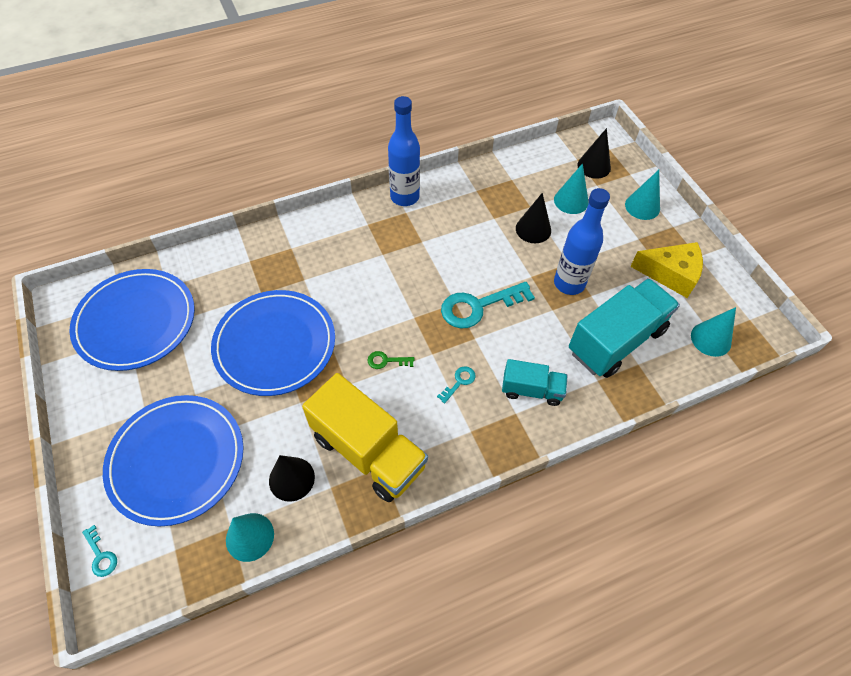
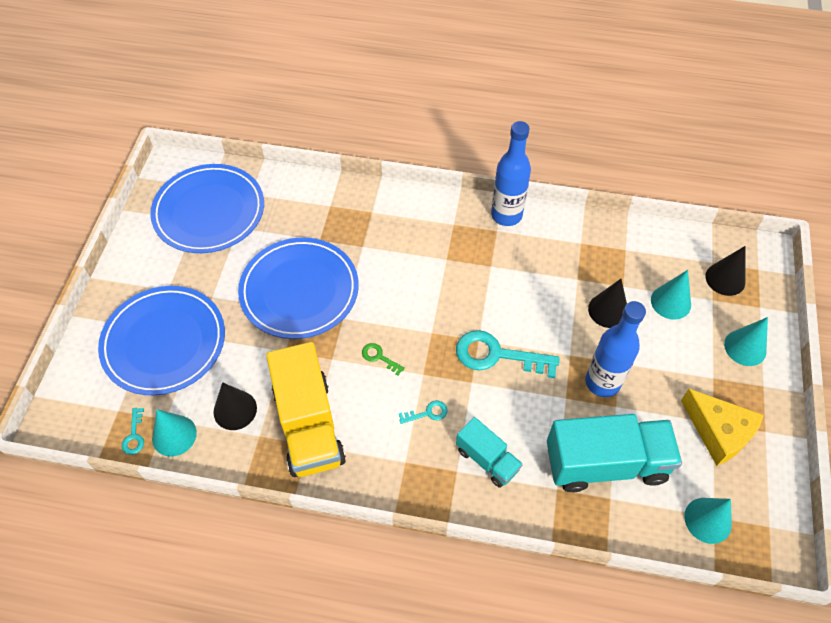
camera: 35 degrees right, 0 degrees up
turquoise key [82,525,117,577] -> turquoise key moved to [122,408,144,455]

